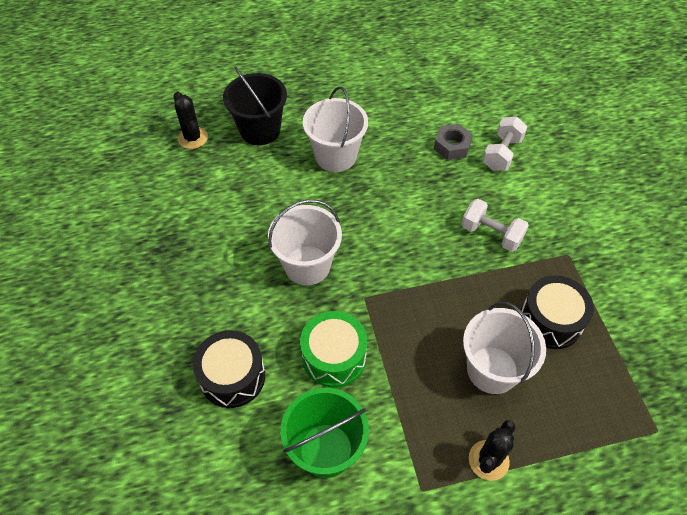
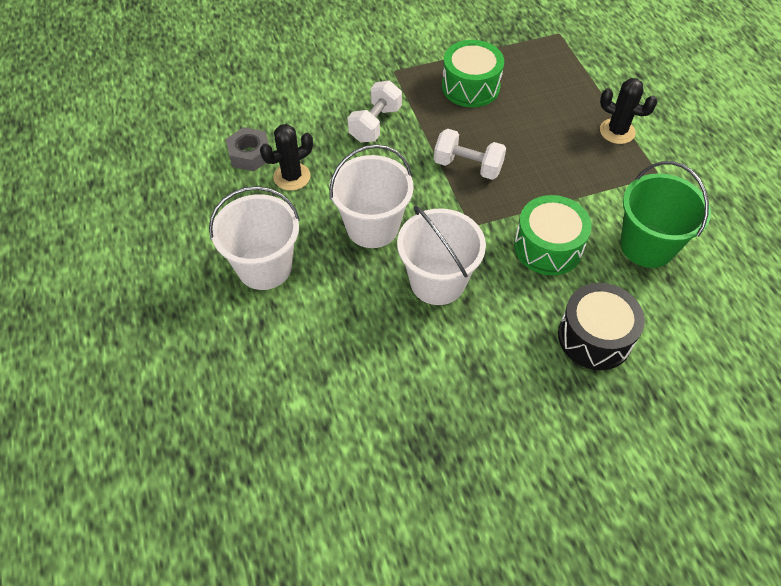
camera: 95 degrees left, 0 degrees up
black cactus [174,91,208,149] -> black cactus moved to [260,124,313,191]
black bucket [223,66,287,145] -> none
white bucket [463,302,546,394] -> white bucket moved to [329,144,414,248]
white dumbbell [483,117,528,171] -> white dumbbell moved to [434,129,506,180]
black drum [521,276,594,349] -> green drum [442,40,504,107]

